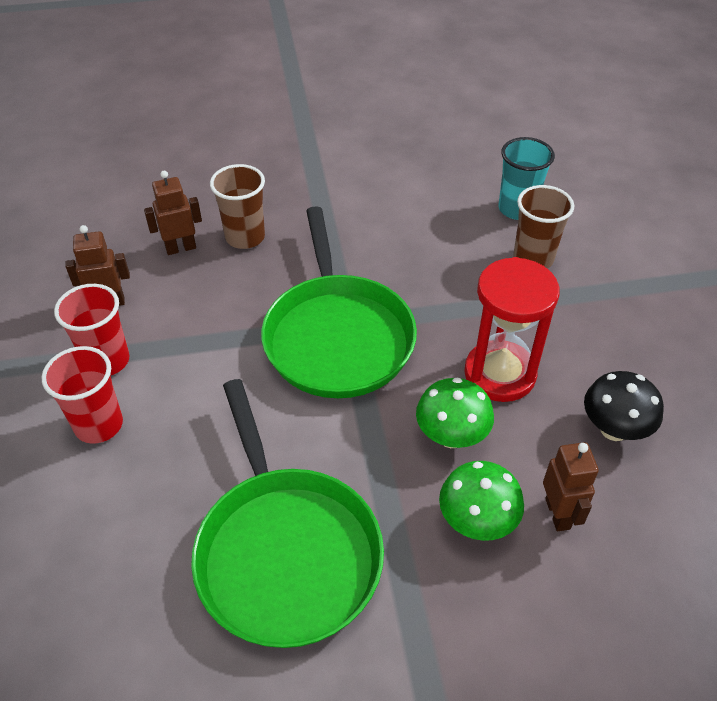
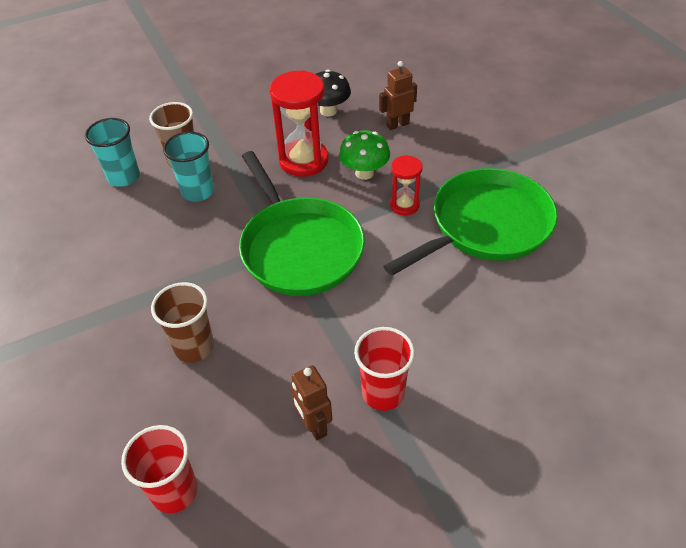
camera: 105 degrees left, 0 degrees up
red cup [42,346,123,444] -> red cup moved to [121,425,198,513]
brown robot [144,171,202,255] -> none
green pan [261,206,417,398] -> green pan turned 90 degrees clockwise [239,151,365,296]
green mushroom [439,461,524,541] -> none
none -> turquoise cup [163,132,214,202]
none -> red hourglass [390,155,423,216]

